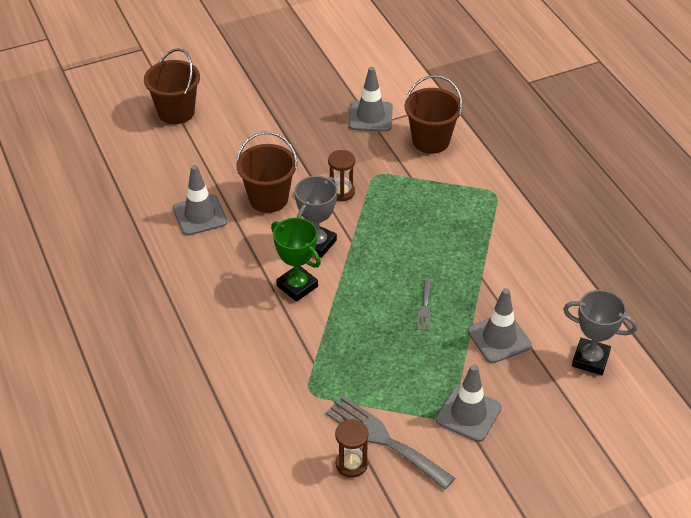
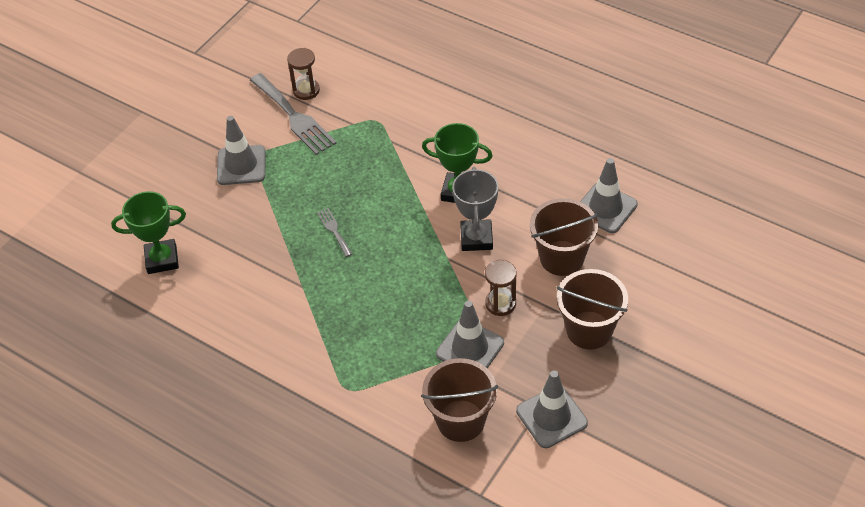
camera: 150 degrees right, 5 degrees up
brown bucket [144,48,200,124] -> brown bucket moved to [556,269,628,349]
grey fork [326,395,455,490] -> grey fork turned 45 degrees clockwise [250,73,337,155]
grey traffic cone [468,288,532,363] -> grey traffic cone moved to [436,301,504,368]
grey trophy [563,290,637,375] -> green trophy [111,191,186,274]

